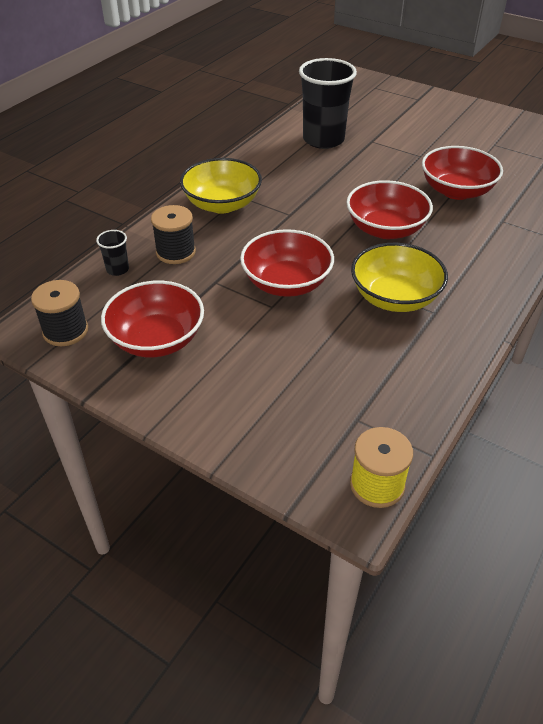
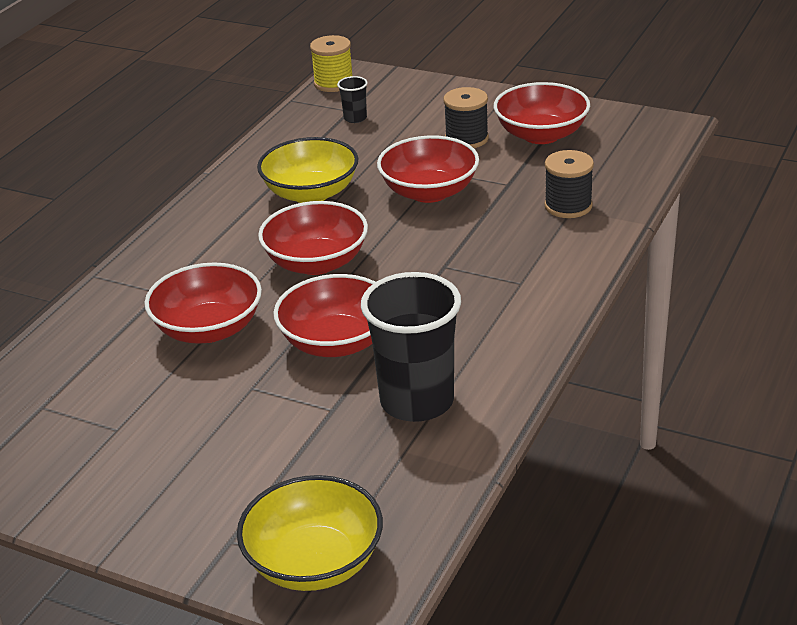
camera: 175 degrees right, 10 degrees down
black spool [31,280,88,346] -> black spool moved to [444,87,489,148]
black cup [96,230,129,276] -> black cup moved to [337,76,368,123]
yellow bowl [180,158,262,214] -> yellow bowl moved to [237,475,383,591]
none -> red bowl [273,274,375,357]

